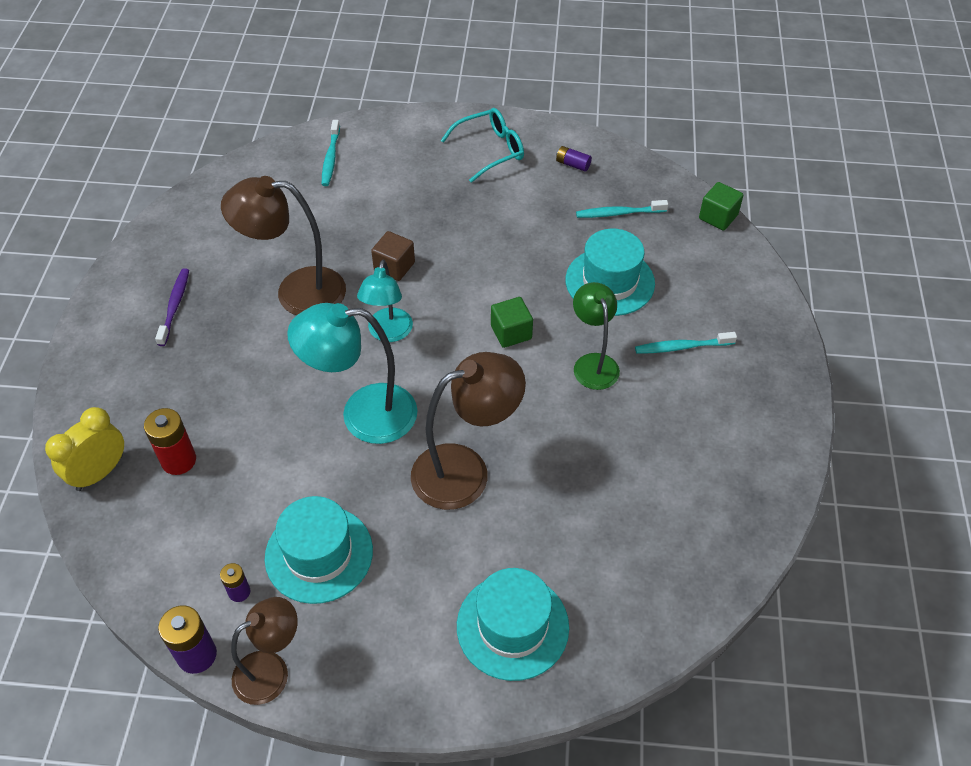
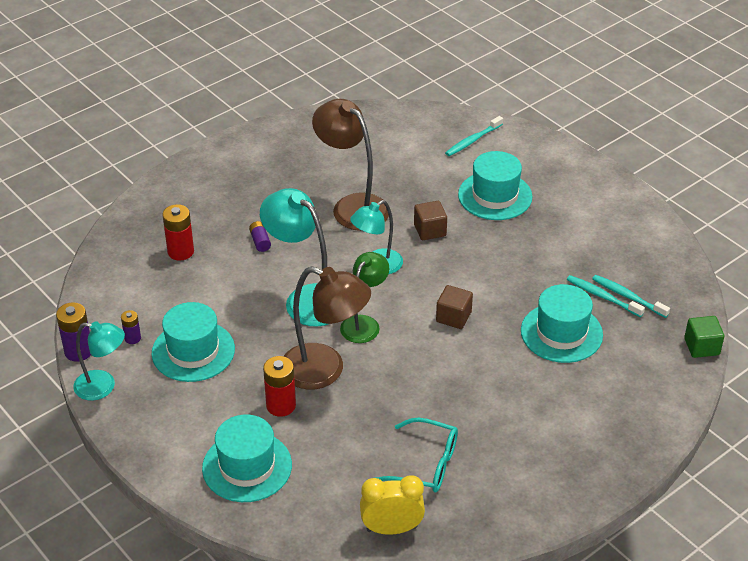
camera: 45 degrees right, 10 degrees down
yellow clock [45,407,124,491] -> yellow clock moved to [360,475,425,535]
purple toothbrush [155,268,189,346] -> none
brown lamp [231,597,298,705] -> turquoise lamp [73,321,125,401]
turquoise glasses [441,108,524,183] -> turquoise glasses moved to [375,418,458,492]
green cube [491,297,533,348] -> brown cube [436,285,473,329]
purple battery [556,146,592,172] -> purple battery moved to [249,221,271,252]
green lamp [573,282,620,390] -> green lamp moved to [340,252,389,343]
turquoise toothbrush [635,332,737,354] -> turquoise toothbrush moved to [567,275,645,317]
none -> red battery [263,356,296,417]
none -> turquoise hat [458,151,533,220]

